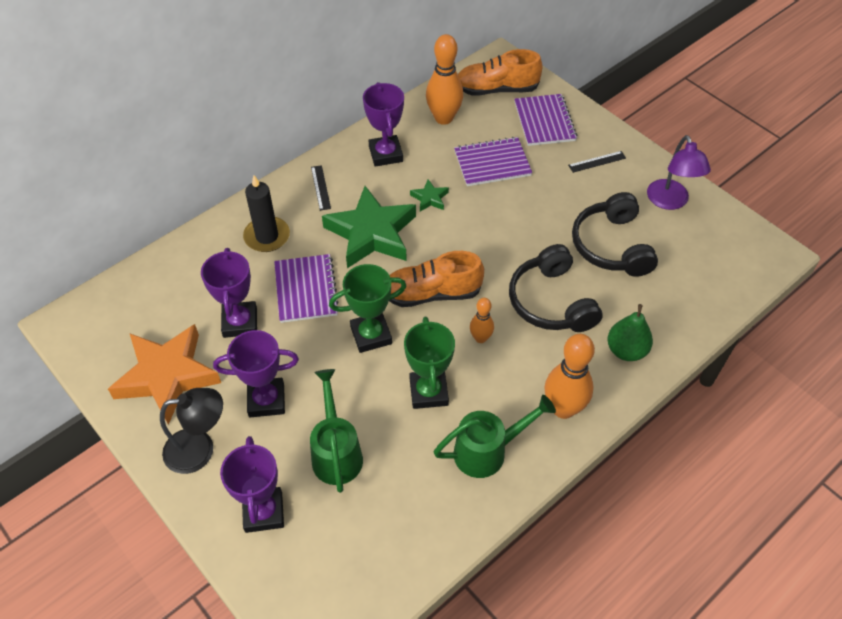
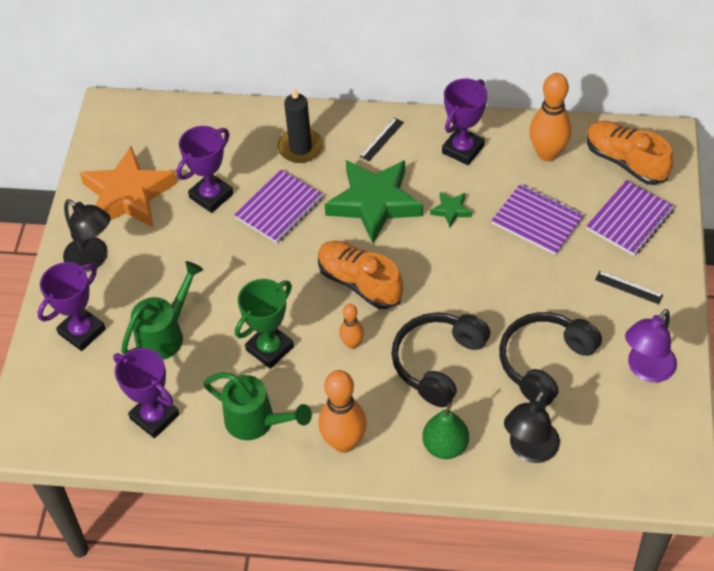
camera: 50 degrees right, 0 degrees up
purple trophy [213,330,299,418] -> purple trophy moved to [113,348,180,438]
green trophy [329,264,406,353] -> none
none -> black lamp [504,391,560,463]

